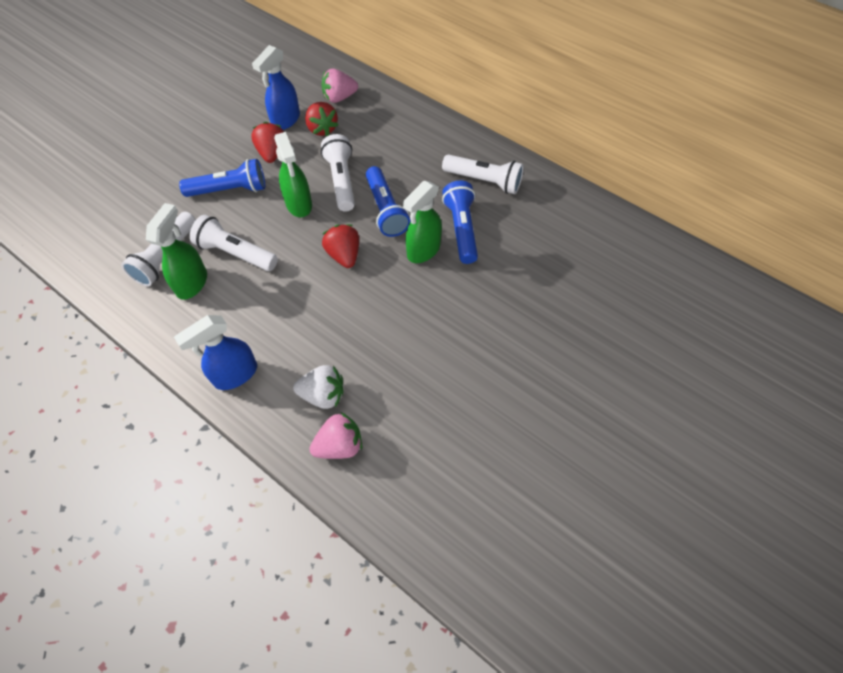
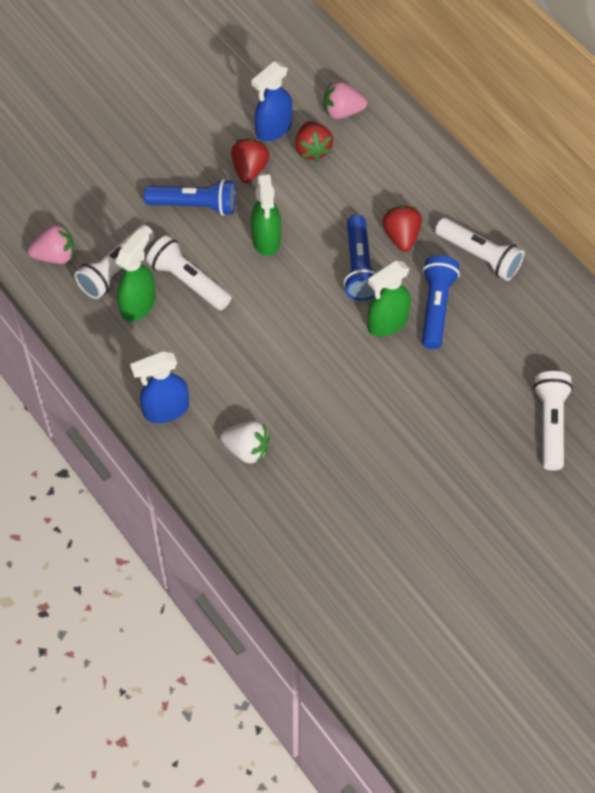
camera: 15 degrees right, 0 degrees up
pink strawberry [309,412,362,459] -> pink strawberry moved to [28,224,74,264]
white flashlight [321,134,355,212] -> white flashlight moved to [533,371,573,471]
red strawberry [322,224,359,268] -> red strawberry moved to [382,205,422,252]

